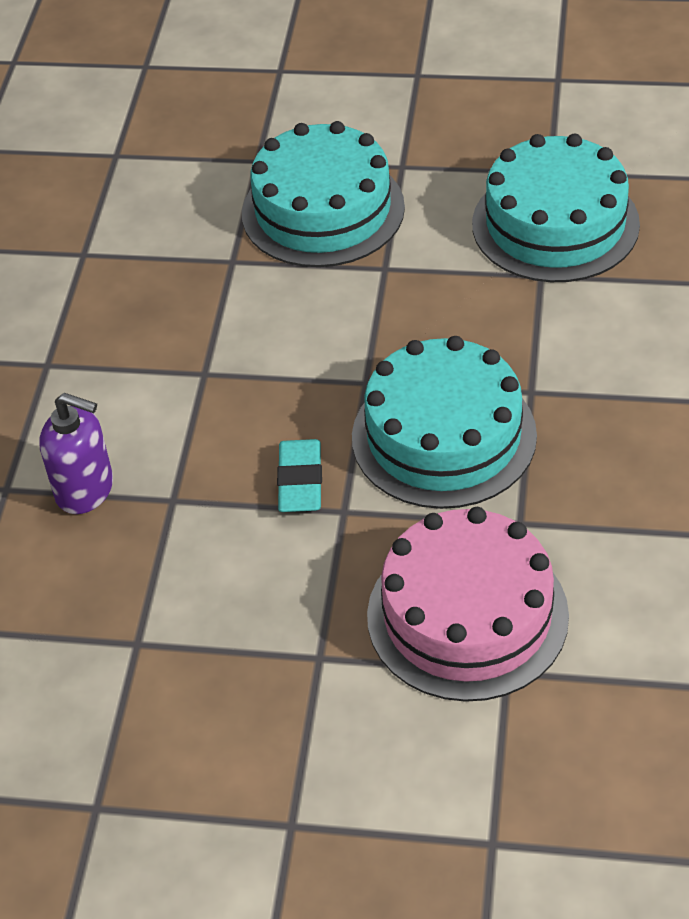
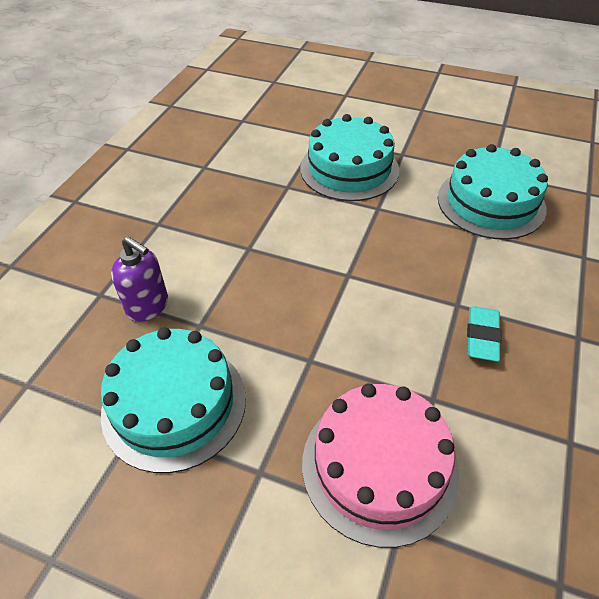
camera: 10 degrees right, 0 degrees up
turquoise eraser [277,439,322,512] -> turquoise eraser moved to [467,306,502,362]
turquoise cake [352,336,537,509] -> turquoise cake moved to [101,327,246,473]

